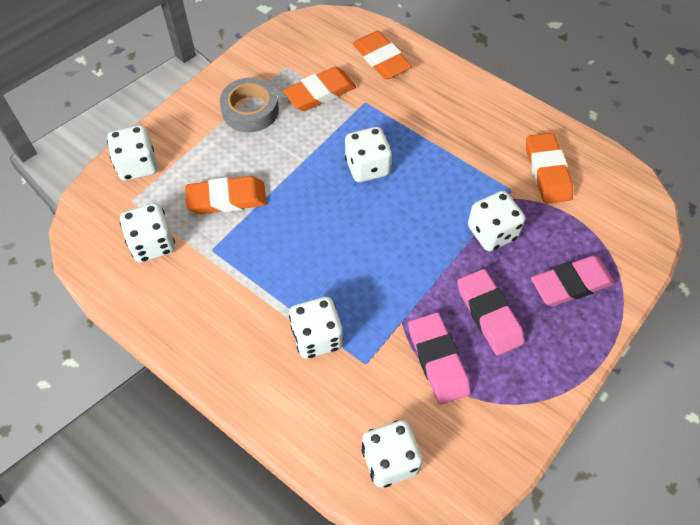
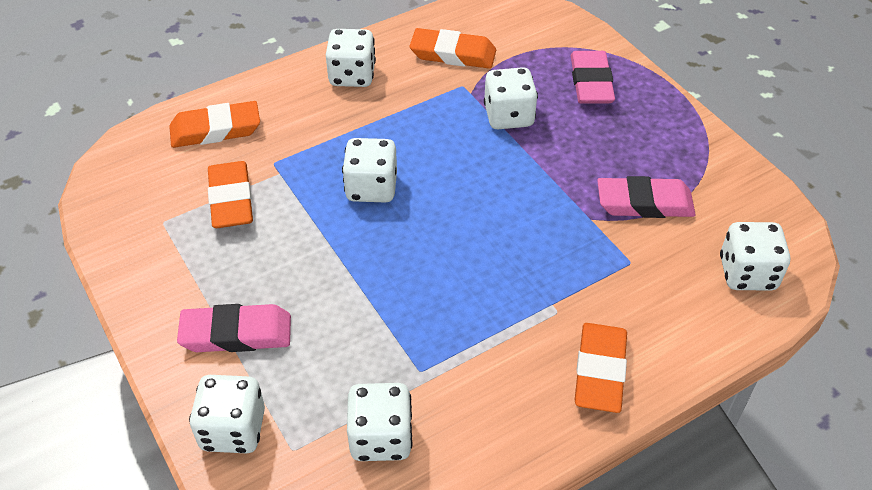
camera: 70 degrees left, 10 degrees down
orange eraser [185,176,267,214] -> orange eraser moved to [575,323,627,413]
grey tape [220,77,279,132] -> none
white dice [289,297,343,359] -> white dice moved to [326,29,376,87]
pink eraser [457,269,525,356] -> pink eraser moved to [177,304,291,352]

